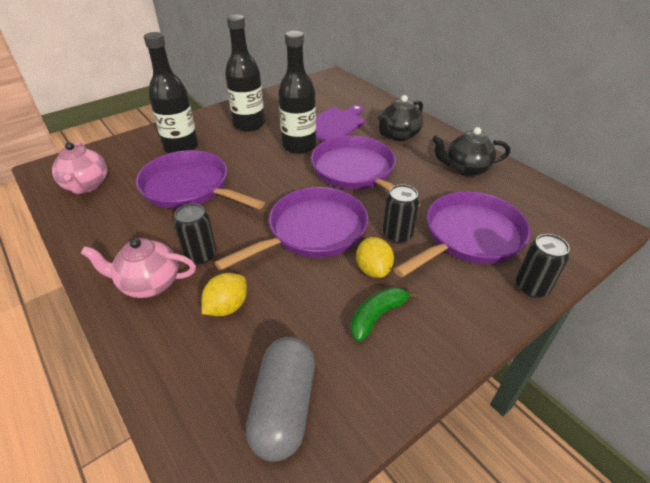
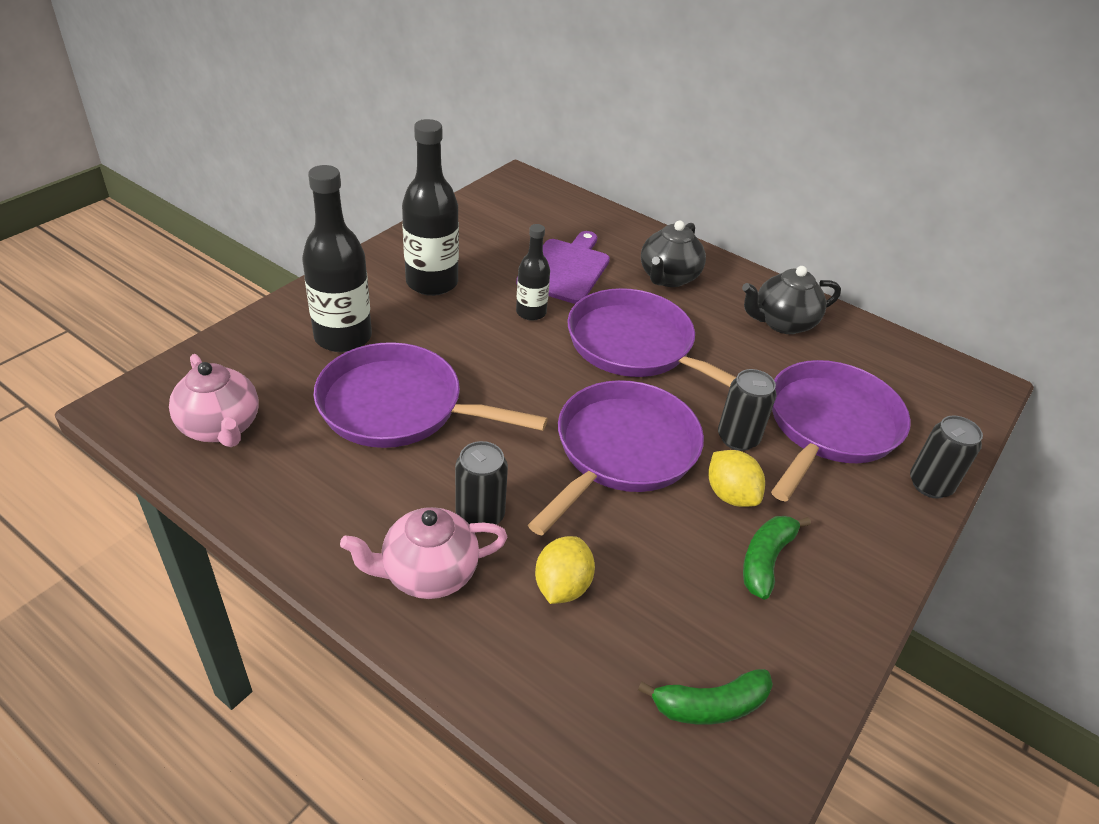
camera: 20 degrees left, 0 degrees up
grey capsule [246,337,315,462] -> green banana [638,669,773,725]
black bottle [278,31,316,154] -> black bottle [516,224,550,321], size x0.57

